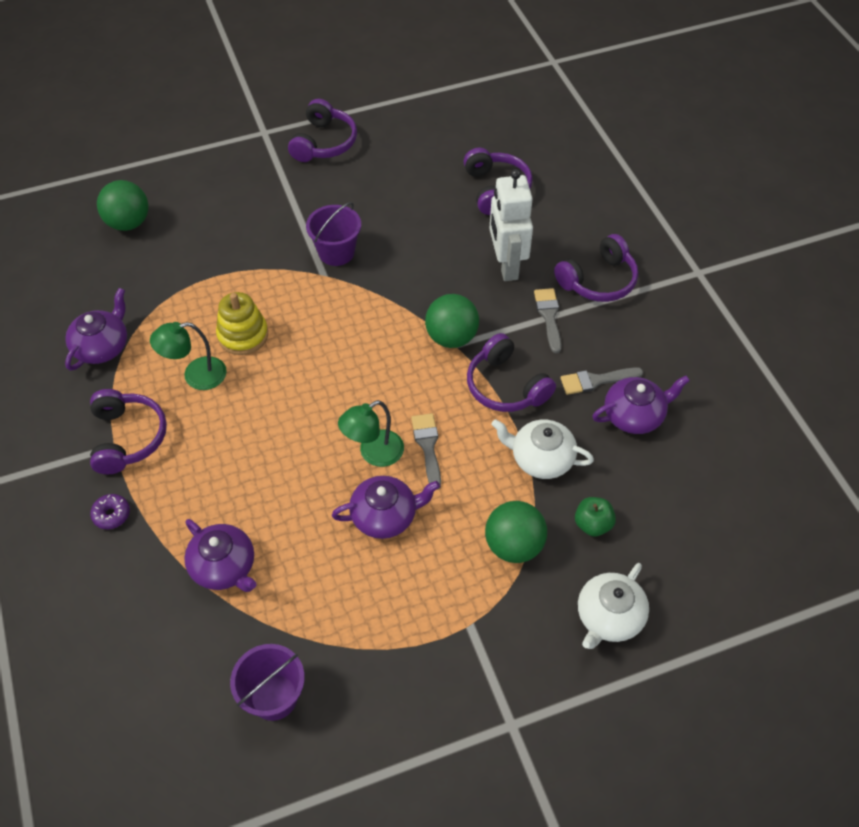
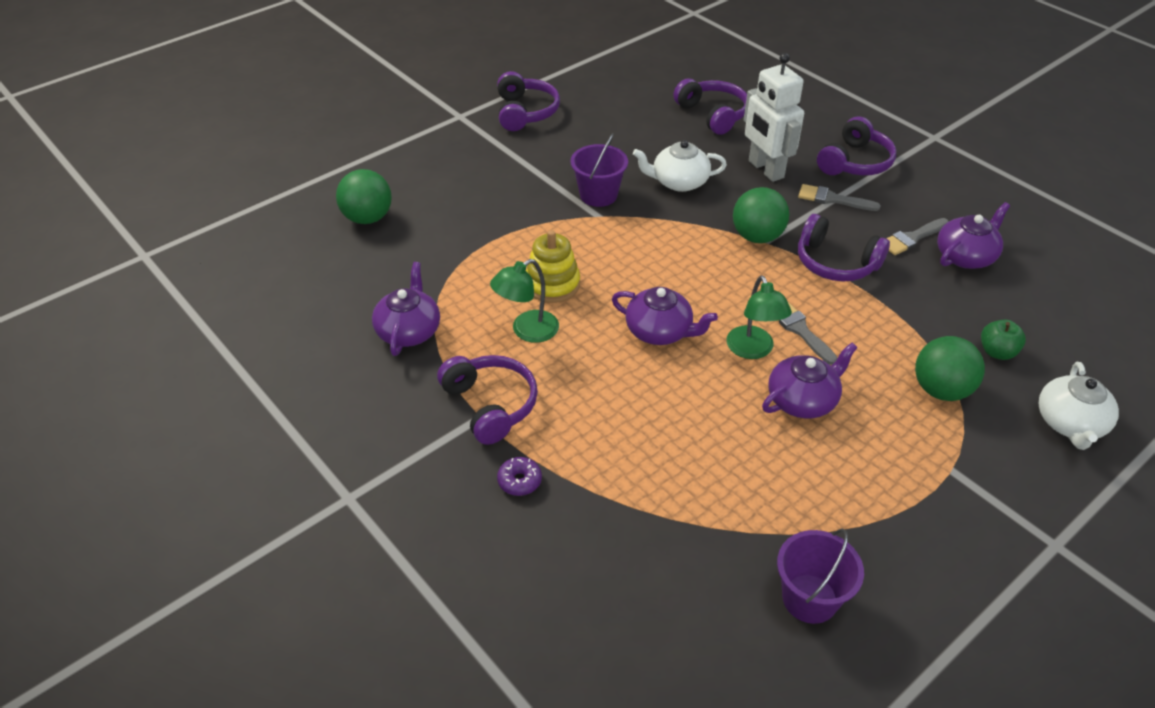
camera: 20 degrees left, 10 degrees down
purple teapot [184,519,257,592] -> purple teapot moved to [612,287,718,345]
green lamp [338,400,404,467] -> green lamp turned 45 degrees counterclockwise [726,275,792,359]
white teapot [492,419,594,479] -> white teapot moved to [633,140,727,192]
grey brush [534,288,562,353] -> grey brush turned 45 degrees counterclockwise [798,184,881,211]

